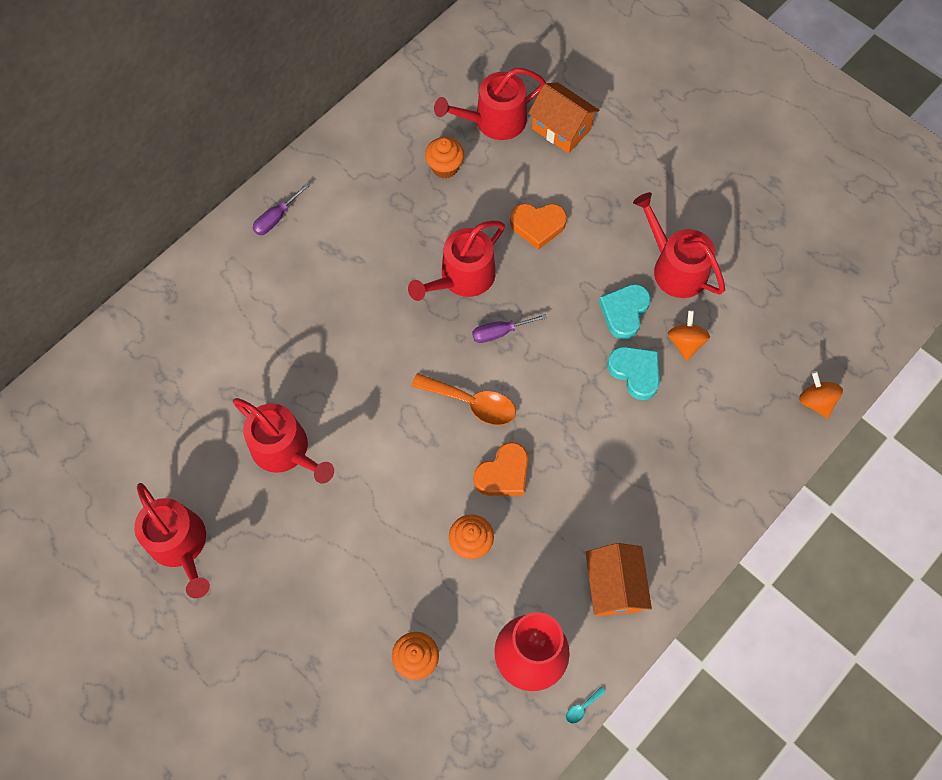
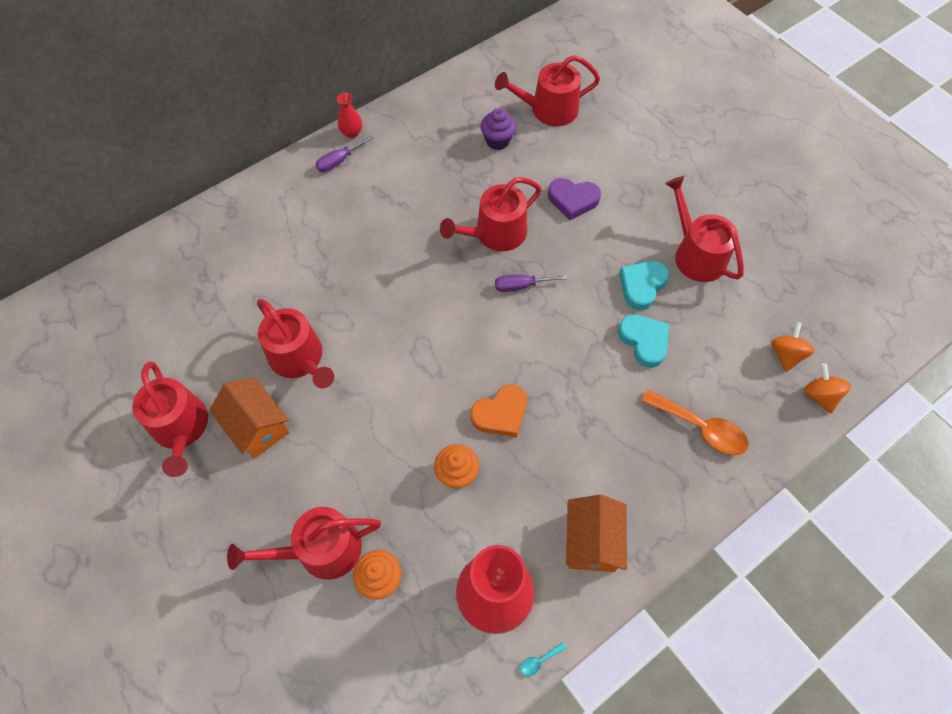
camera: 10 degrees right, 5 degrees down
orange spoon [411,373,516,425] -> orange spoon moved to [641,390,749,455]
orange cupcake [425,137,464,179] -> purple cupcake [481,108,516,150]
orange heart [510,204,567,250] -> purple heart [548,178,601,220]
orange house [528,82,600,154] -> orange house moved to [209,378,290,459]
orange spinning top [668,310,710,361] -> orange spinning top moved to [771,322,815,372]
none -> red watering can [227,507,381,580]
none -> red vase [337,93,362,138]

